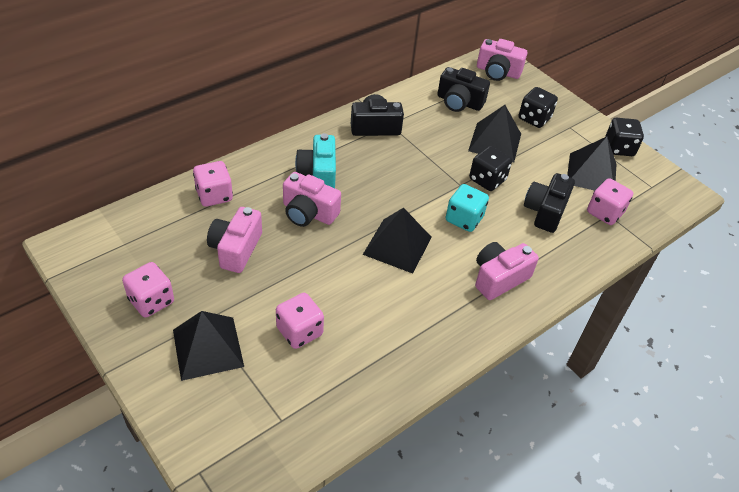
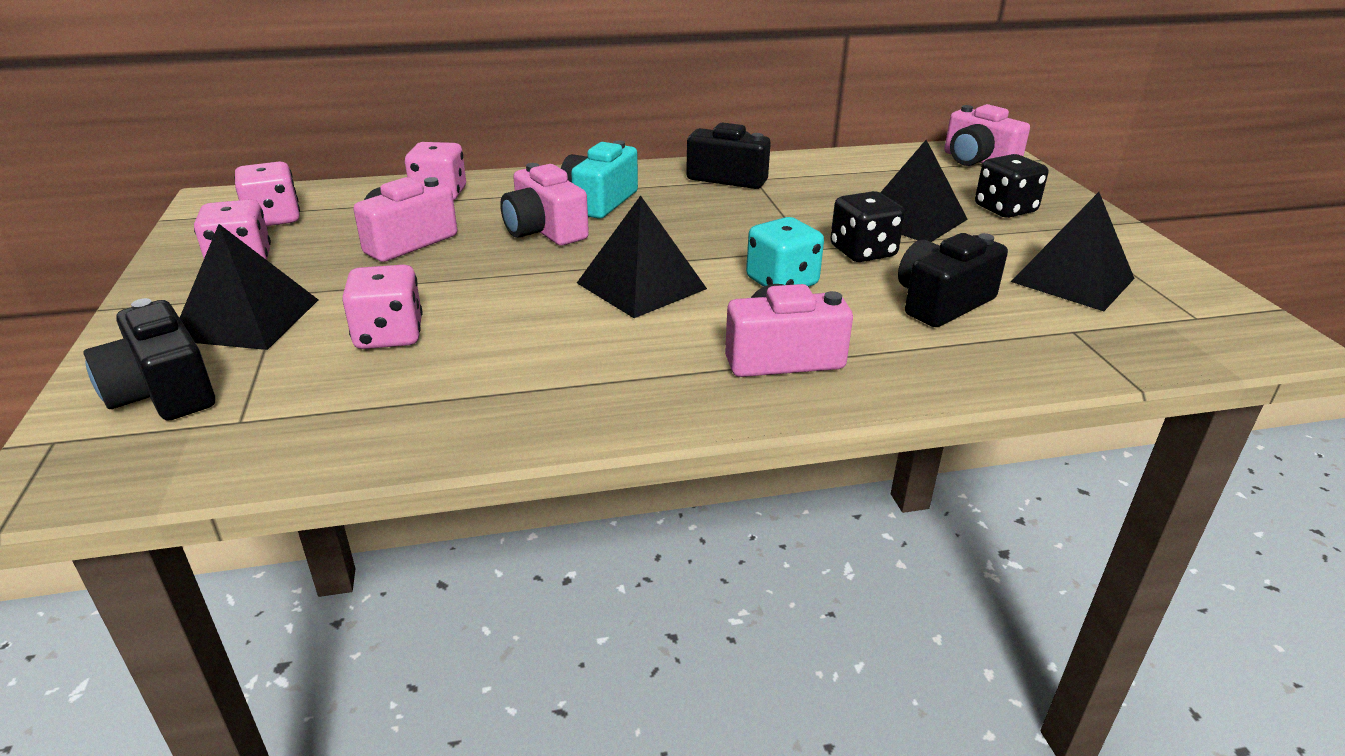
camera: 30 degrees right, 15 degrees down
black camera [437,67,490,112] -> black camera moved to [83,298,215,421]
pink dice [587,178,633,225] -> pink dice moved to [234,161,300,226]
black dice [605,118,644,156] -> none

